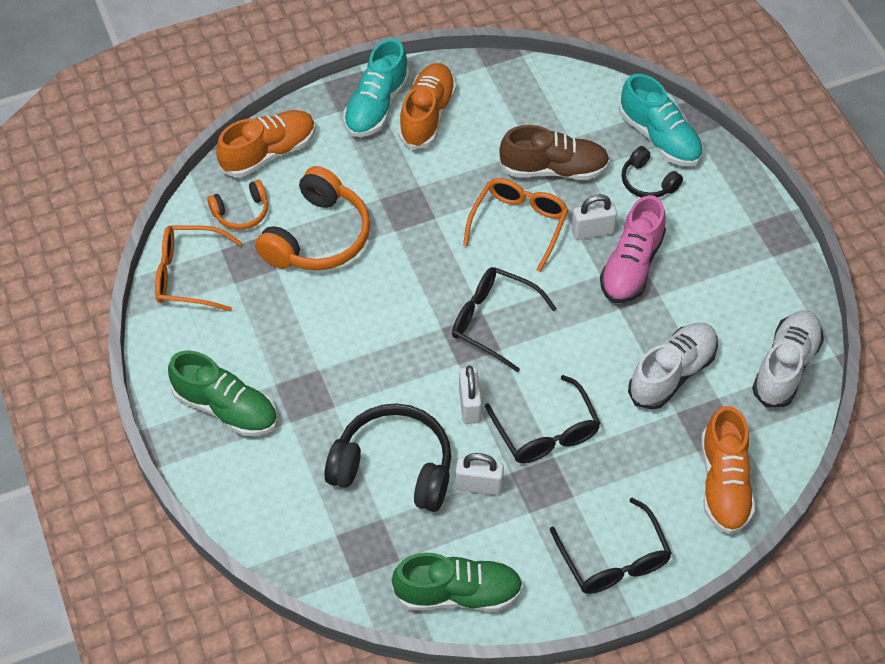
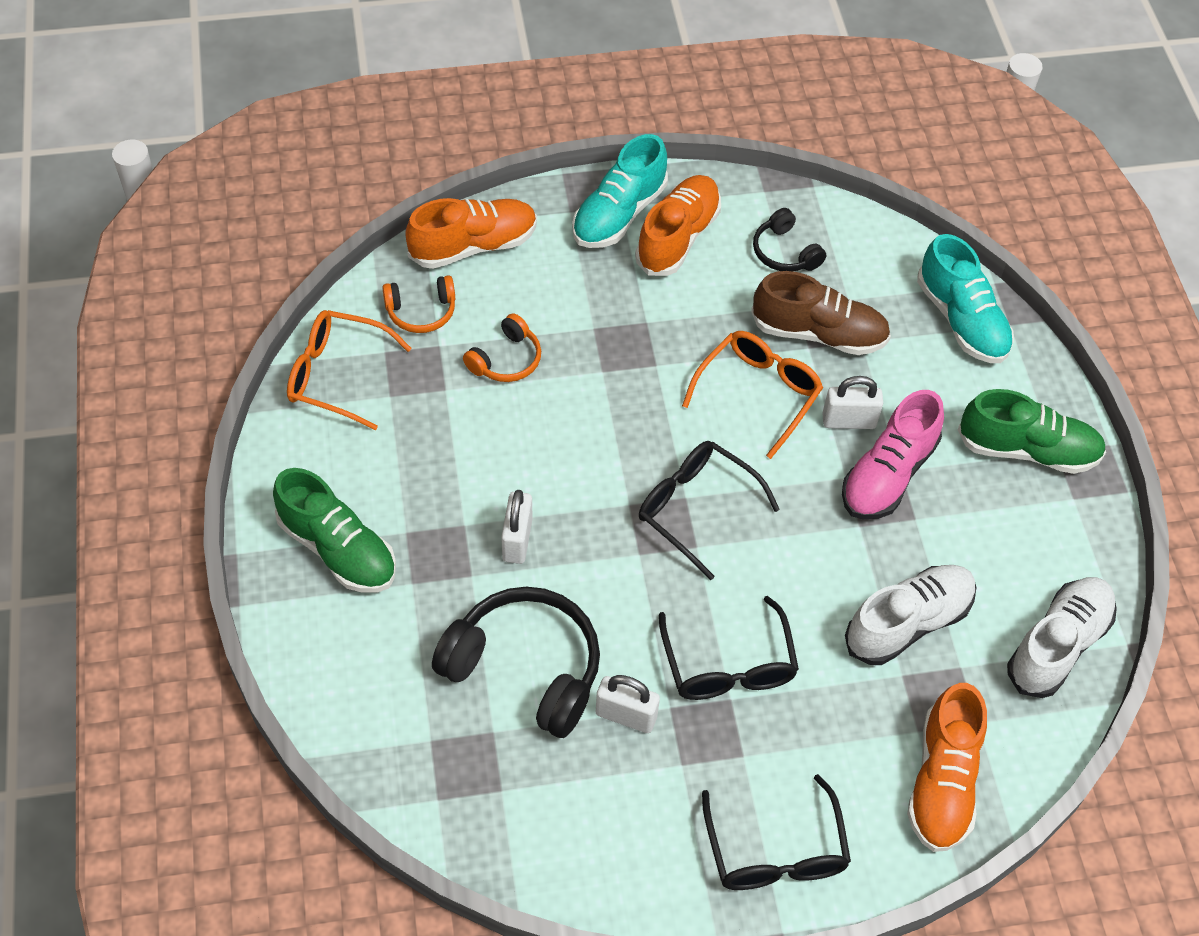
camera: 10 degrees right, 0 degrees up
orange headphones [255,166,370,270] -> orange headphones [463,313,541,382], size x0.53
green shoe [392,553,523,611] -> green shoe moved to [958,389,1106,474]
white padlock [459,365,482,424] -> white padlock moved to [501,490,532,564]
black headphones [621,146,683,198] -> black headphones moved to [753,208,826,271]

